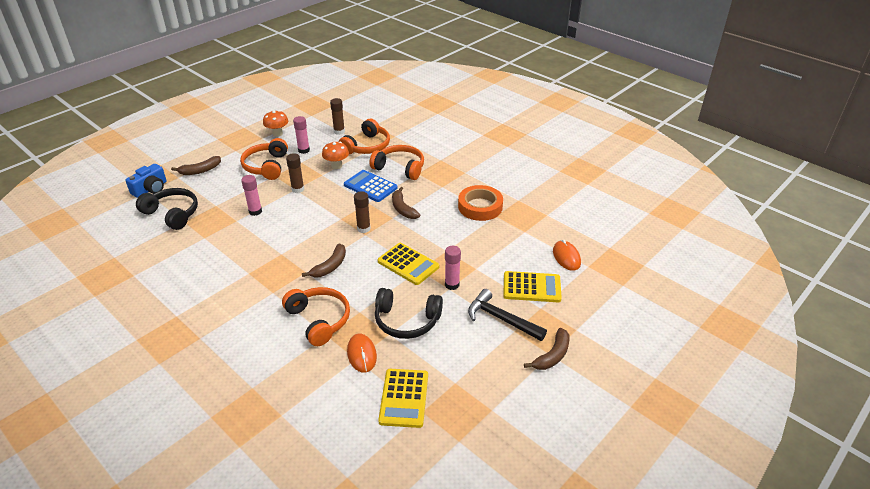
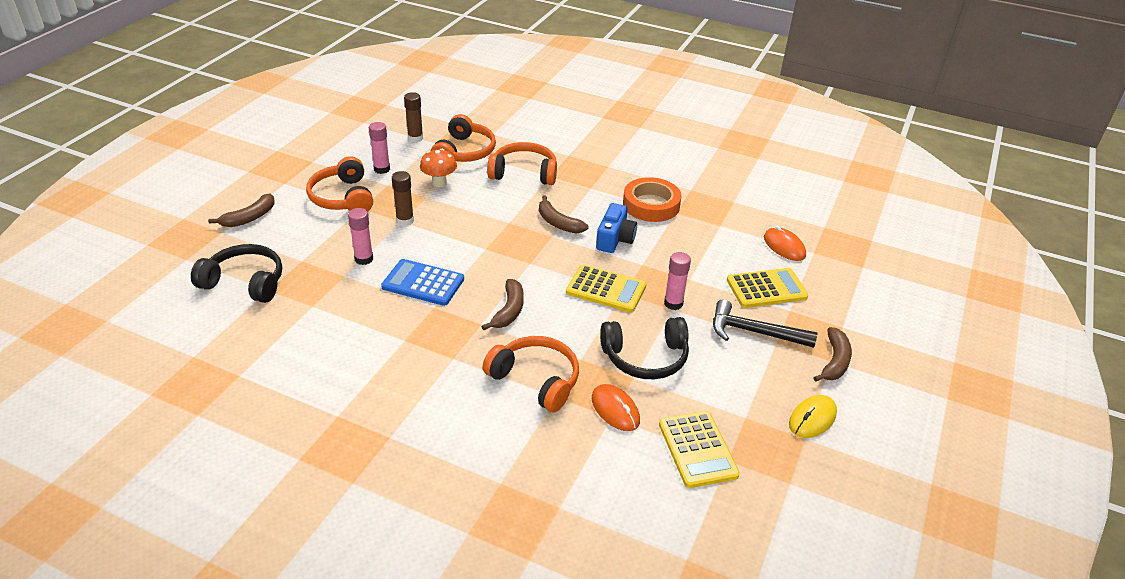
camera: 20 degrees left, 0 degrees up
blue camera [125,164,167,198] -> blue camera moved to [596,203,637,253]
orange mushroom [263,110,288,137] -> none
blue calculator [344,170,398,202] -> blue calculator moved to [381,259,464,306]
brown glue stick [354,191,371,233] -> none
none -> yellow mouse [789,395,837,438]

